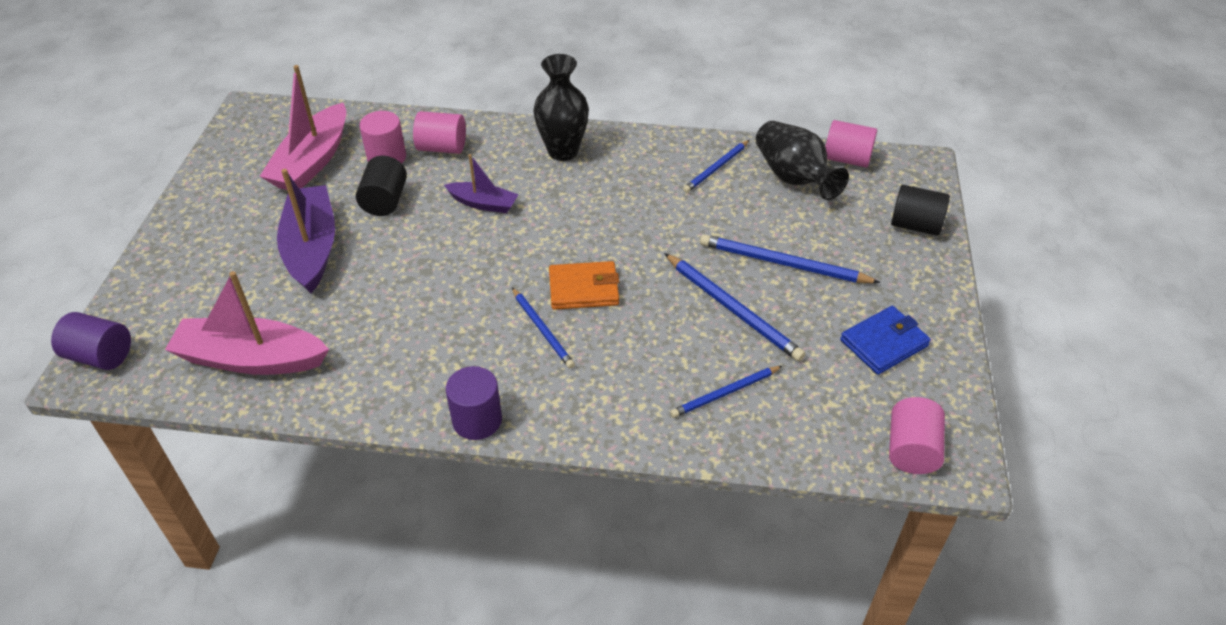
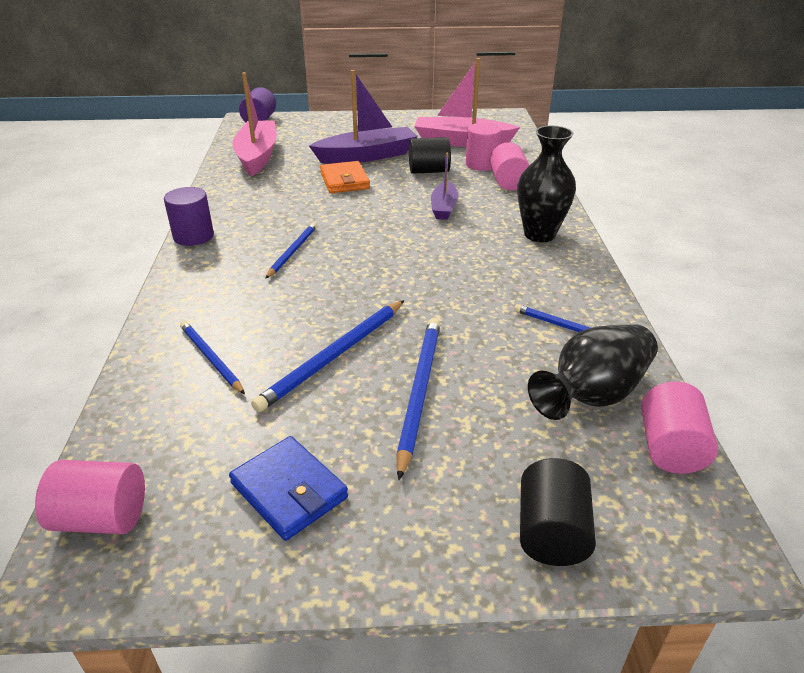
camera: 80 degrees right, 10 degrees down
blue pencil [512,288,575,368] -> blue pencil turned 150 degrees clockwise [265,223,317,279]
orange wallet [549,261,619,310] -> orange wallet moved to [320,161,370,193]

